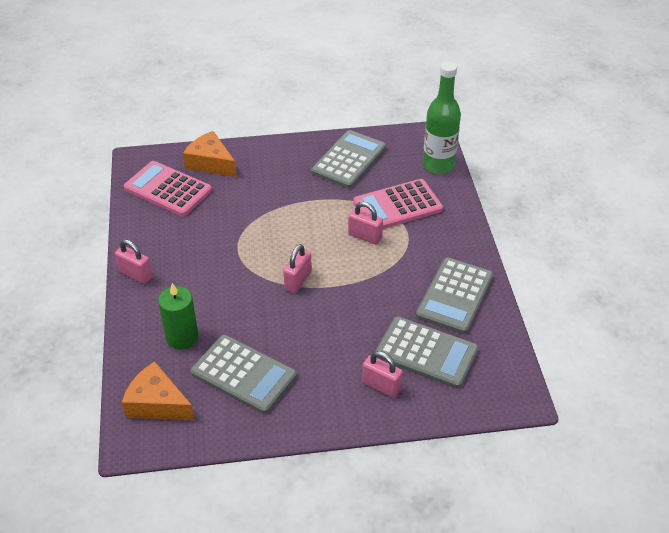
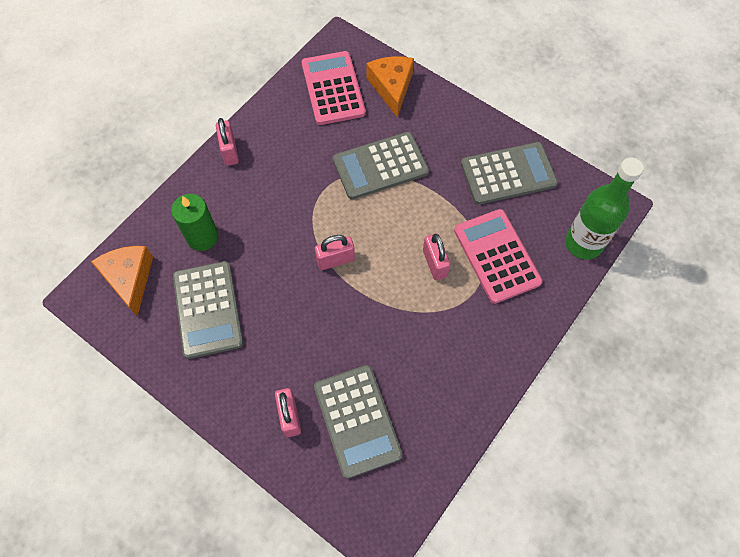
camera: 45 degrees right, 20 degrees up
pink calculator [353,179,443,229] -> pink calculator turned 45 degrees clockwise [454,209,543,304]
grey calculator [416,257,493,334] -> grey calculator moved to [333,132,429,199]

